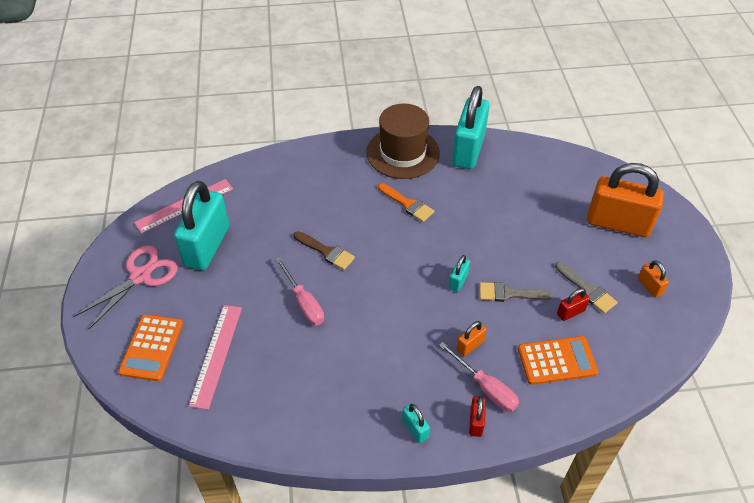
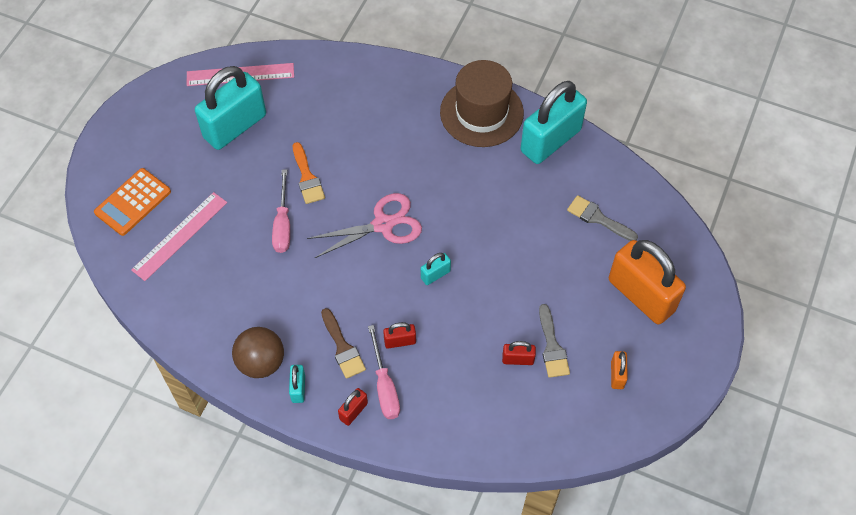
camera: 30 degrees right, 10 degrees up
pink scissors [74,245,178,329] -> pink scissors moved to [307,193,422,258]
brown brush [294,231,355,270] -> brown brush moved to [321,308,366,379]
orange brush [378,183,434,222] -> orange brush moved to [293,142,325,204]
orange padlock [457,321,487,356] -> red padlock [383,322,416,349]
grey brush [479,282,553,302] -> grey brush moved to [567,195,638,241]
orange calculator [518,336,599,385] -> none
none -> brown ball [232,327,284,378]

